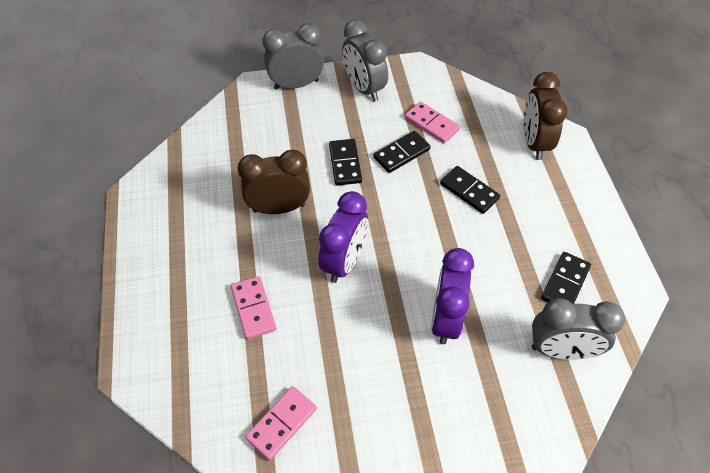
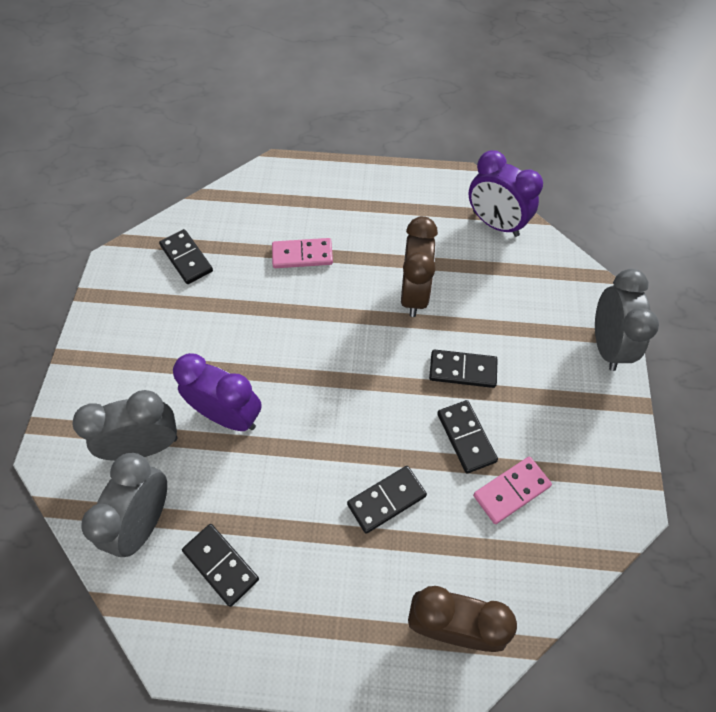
camera: 105 degrees right, 5 degrees up
pink domino [245,386,317,460] -> black domino [159,229,213,284]
purple clock [319,191,368,283] -> purple clock moved to [469,150,543,237]
grey clock [342,20,388,101] -> grey clock moved to [73,390,177,461]

